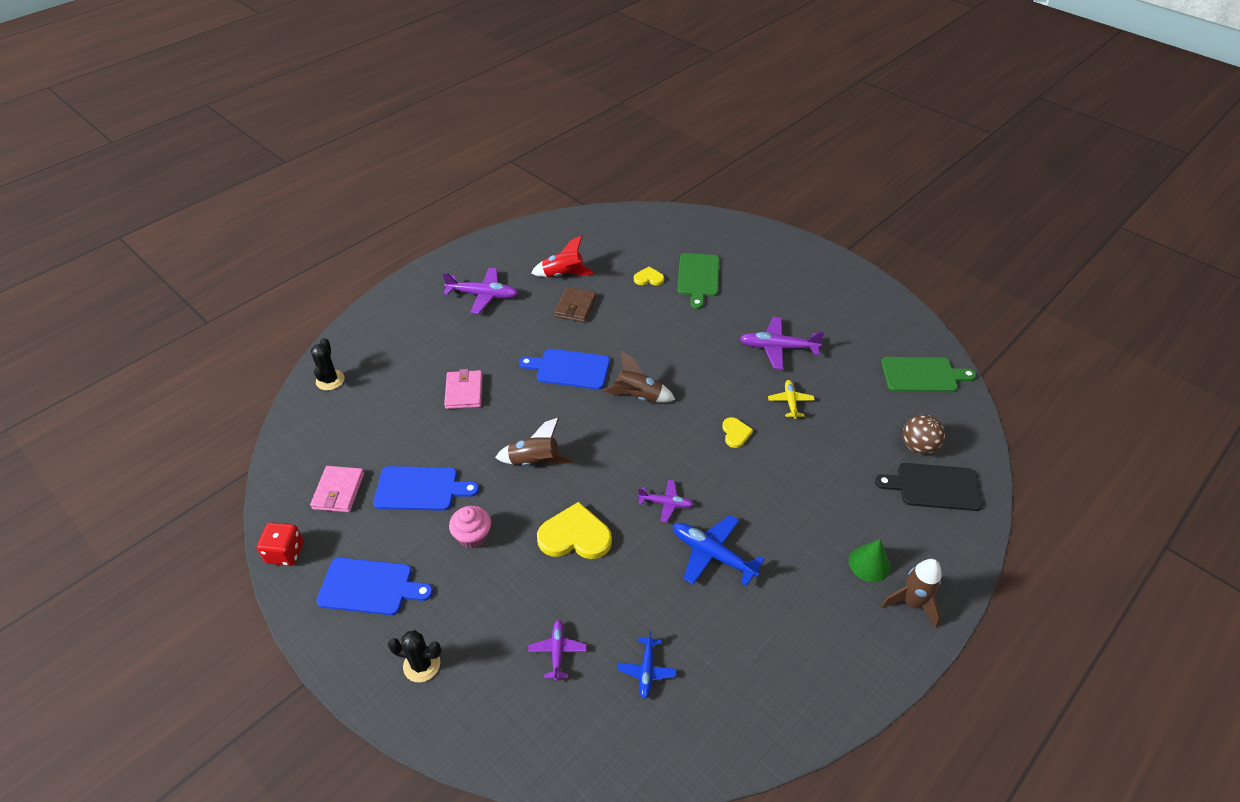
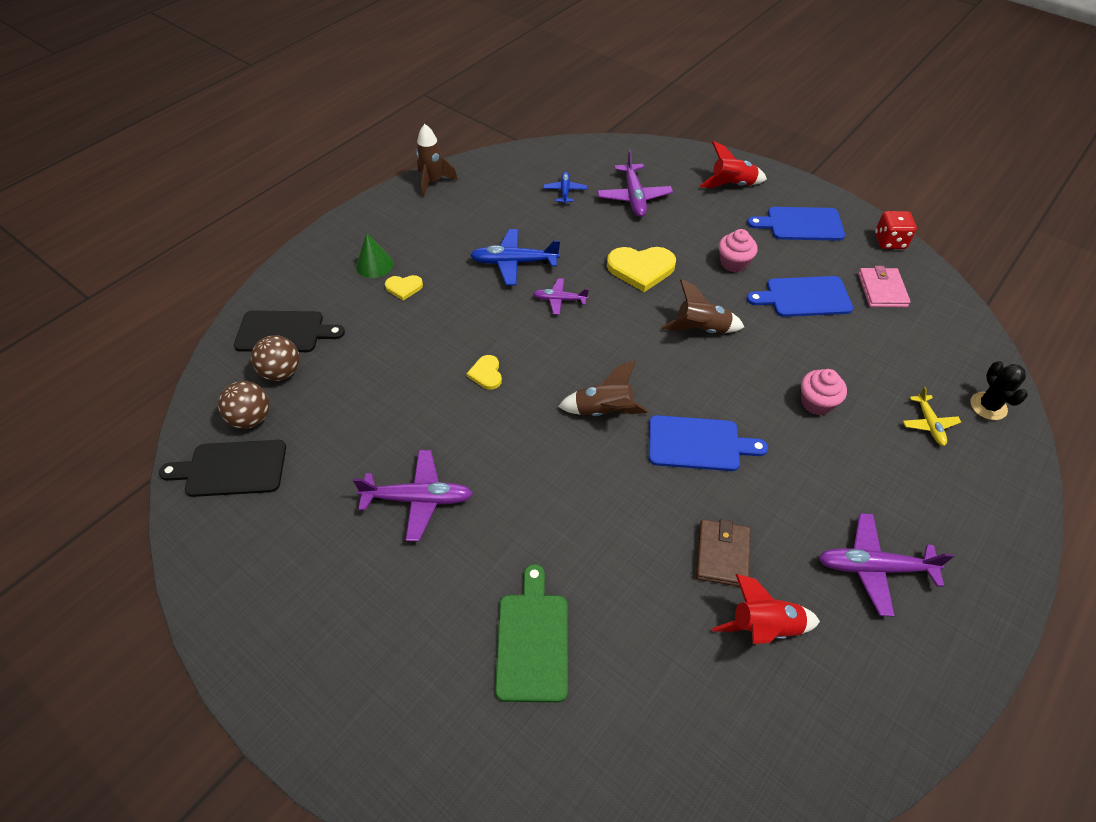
camera: 175 degrees right, 5 degrees up
black cactus [388,630,441,682] -> red rocket [700,141,767,188]
pink wallet [444,369,483,409] -> pink cupcake [801,369,847,415]
purple plane [528,620,587,681] -> purple plane [597,150,673,217], size x1.68
yellow heart [634,267,664,285] -> yellow heart moved to [385,275,423,301]
blue plane [673,515,765,586] -> blue plane turned 150 degrees clockwise [470,229,560,285]
yellow plane [768,380,815,419] -> yellow plane moved to [903,387,961,446]
green cutting board [881,357,976,392] -> black cutting board [159,440,286,497]
brown rocket [881,559,942,627] -> brown rocket moved to [416,124,458,197]
none -> brown ball [218,381,270,429]

